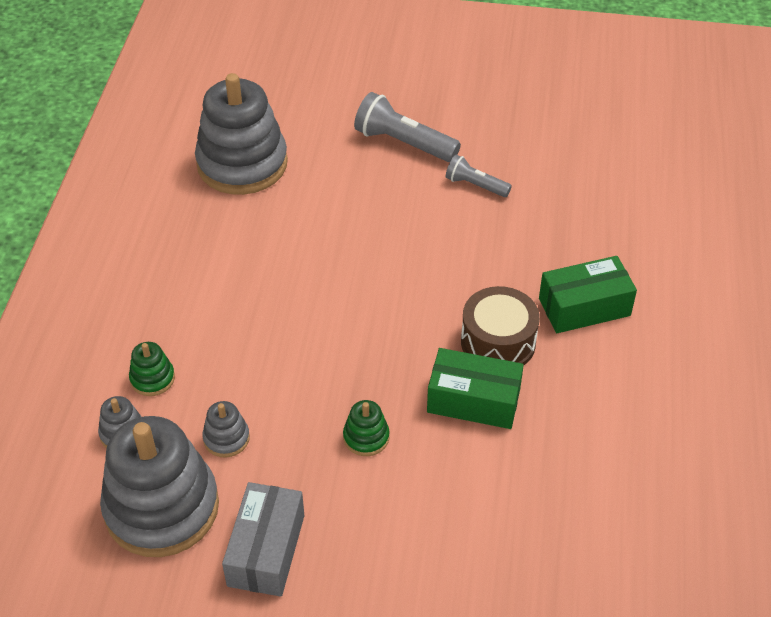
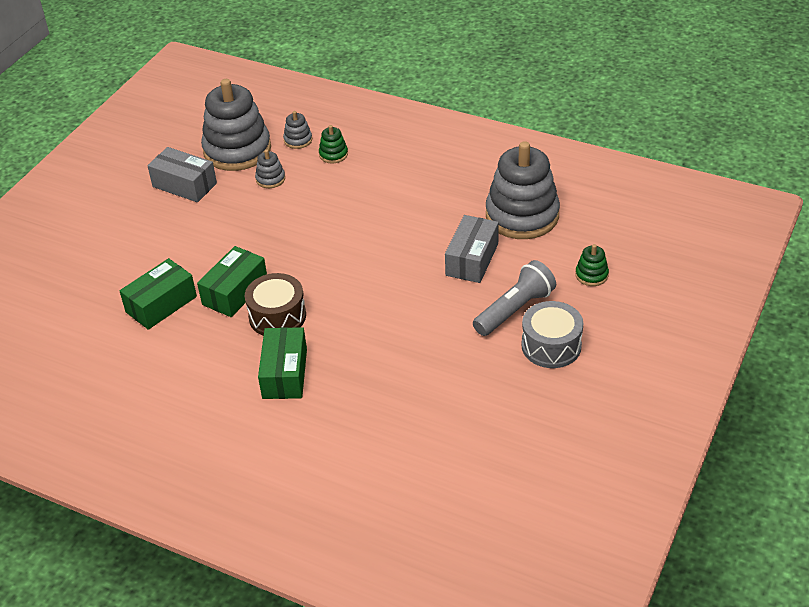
camera: 110 degrees right, 5 degrees down
green stacking toy [343,400,390,456] -> green stacking toy moved to [575,244,609,286]
grey flashlight [446,155,512,197] -> none
none -> green box [119,258,197,330]
none -> grey box [445,215,499,283]
none -> grey drum [522,301,584,368]

